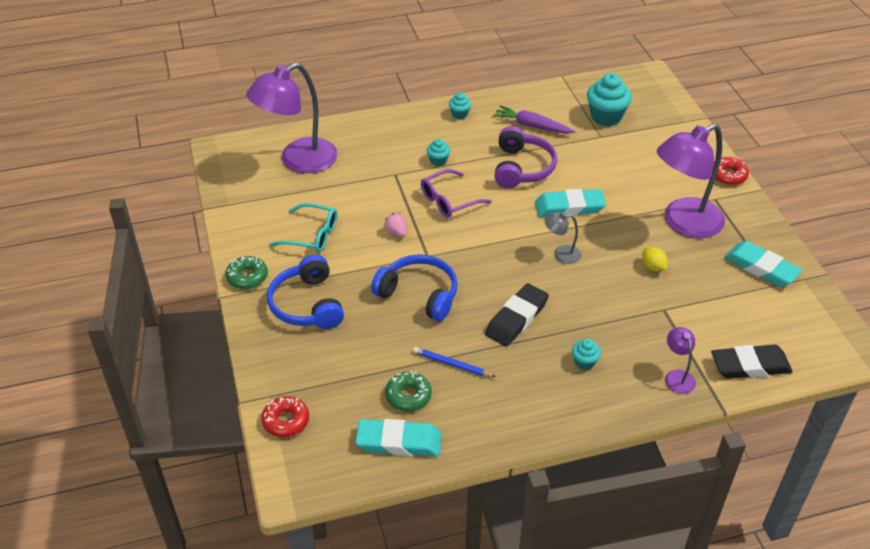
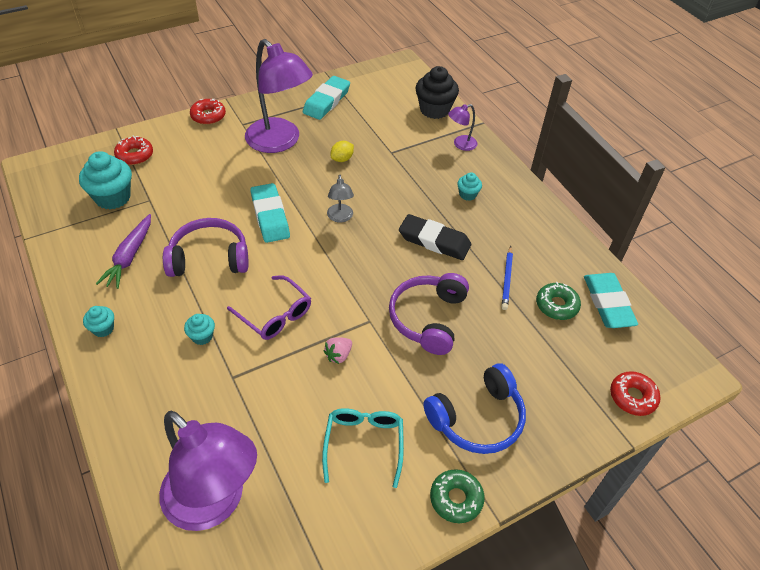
camera: 105 degrees left, 5 degrees up
blue headphones [371,254,458,321] -> purple headphones [389,273,469,355]
black eraser [711,345,793,379] -> black cupcake [415,66,459,119]
none -> red donut [114,135,153,165]

